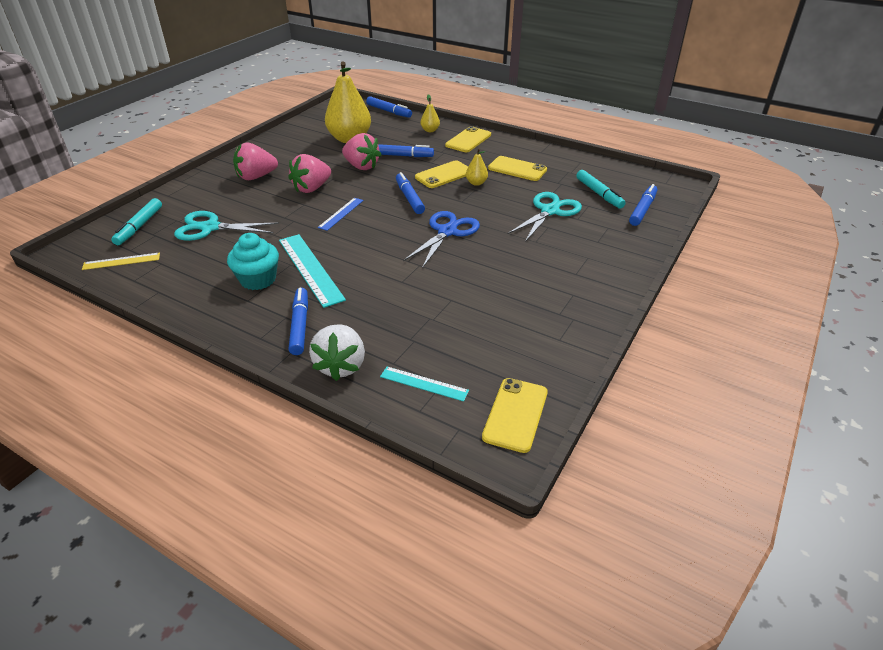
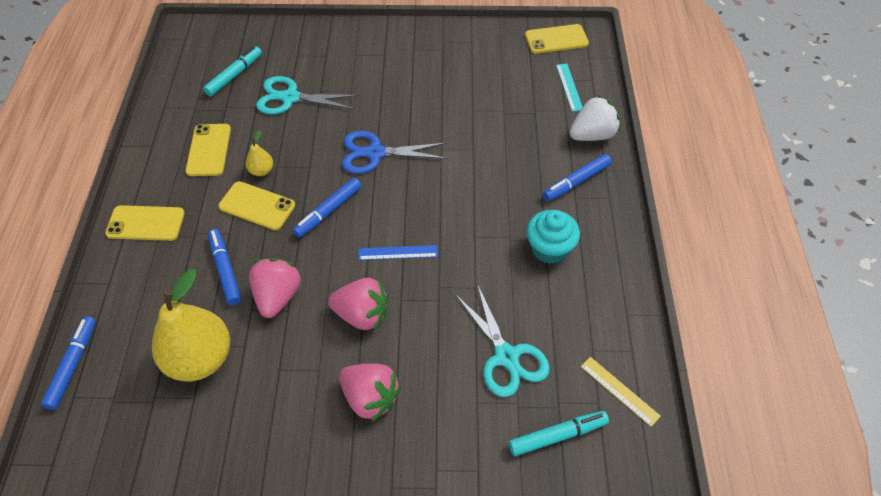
camera: 120 degrees left, 15 degrees up
turquoise ruler [279,234,346,308] -> none
yellow pear [421,94,440,132] -> none
blue marker [629,184,657,226] -> none

